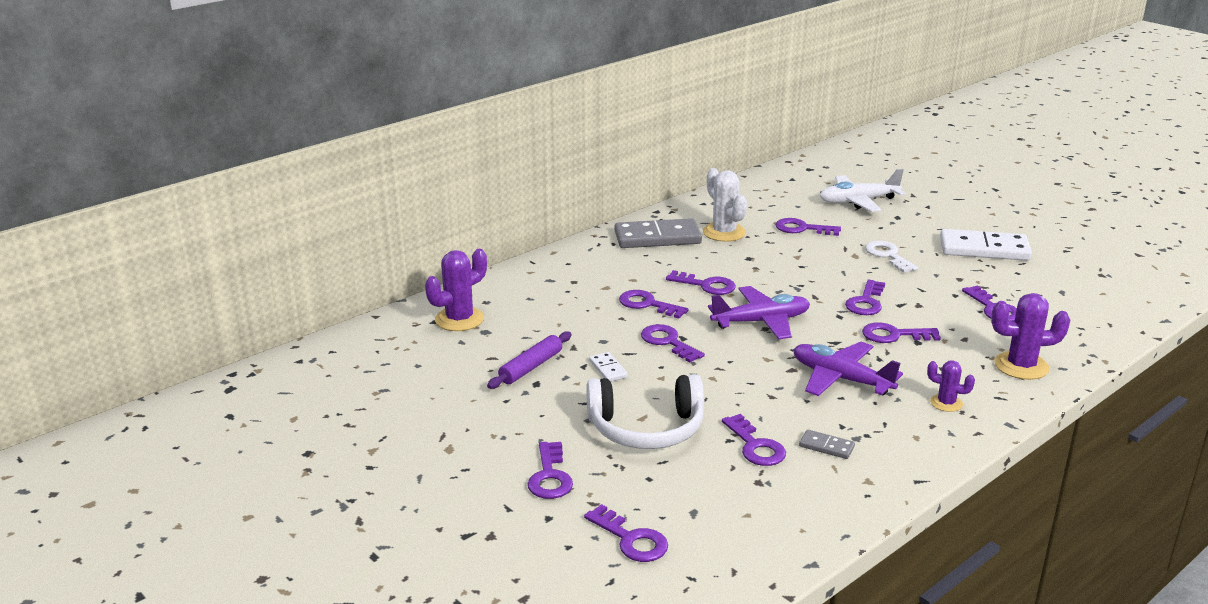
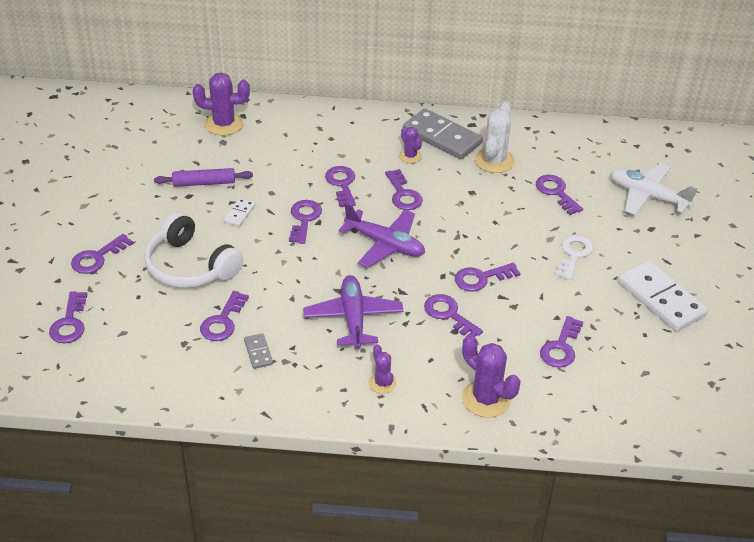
camera: 45 degrees right, 15 degrees up
none -> purple cactus [399,127,422,163]

